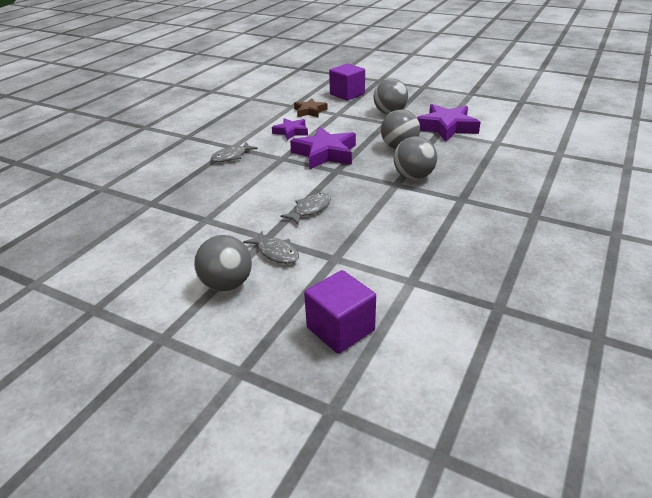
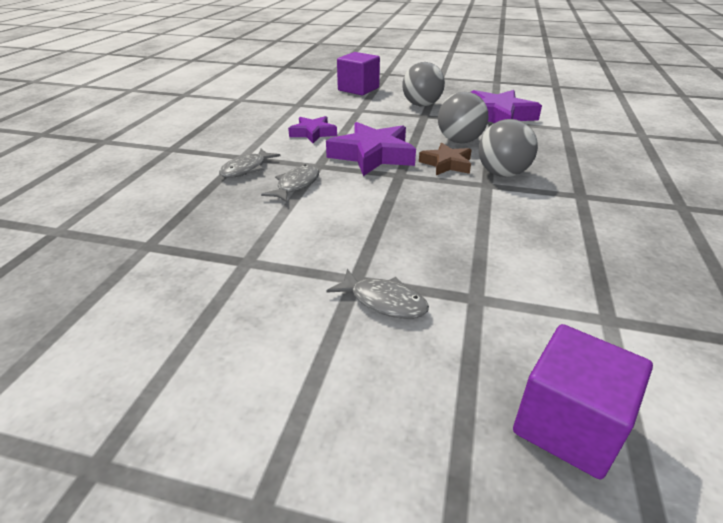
camera: 15 degrees left, 0 degrees up
grey ball [194,235,252,291] -> none
grey fish [281,193,331,225] -> grey fish moved to [261,165,319,202]
brown star [294,98,328,118] -> brown star moved to [419,143,472,175]

